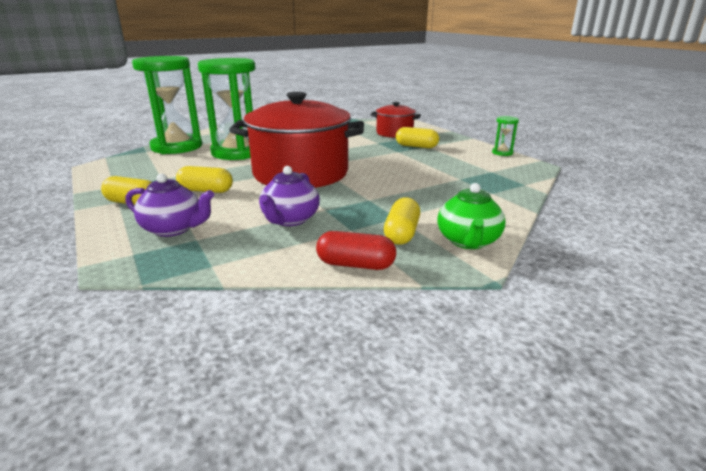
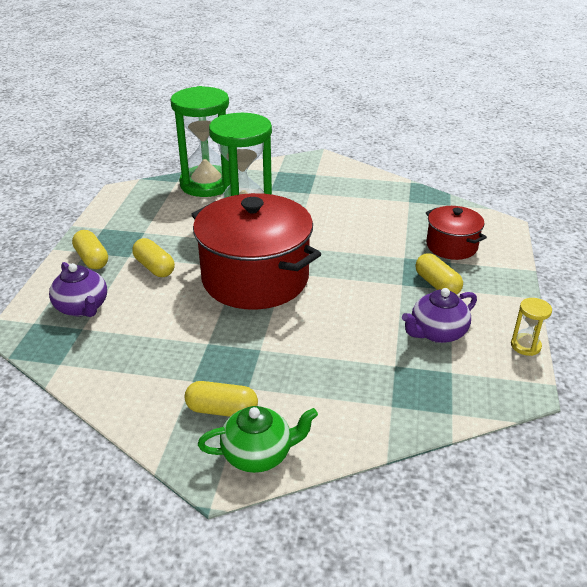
camera: 40 degrees right, 10 degrees up
purple teapot [259,166,320,226] -> purple teapot moved to [402,288,477,343]
red capsule [316,231,396,270] -> none
yellow capsule [384,197,420,245] -> yellow capsule turned 45 degrees clockwise [184,381,258,417]
green teapot [437,183,505,249] -> green teapot turned 150 degrees counterclockwise [198,406,318,473]
green hourglass [492,116,519,156] -> yellow hourglass [511,298,552,356]

